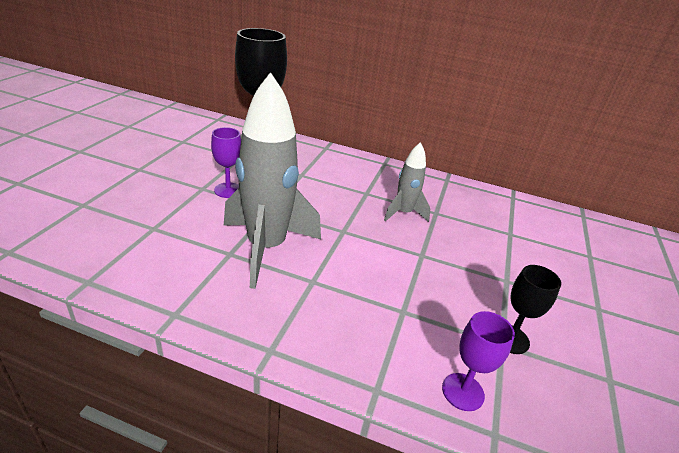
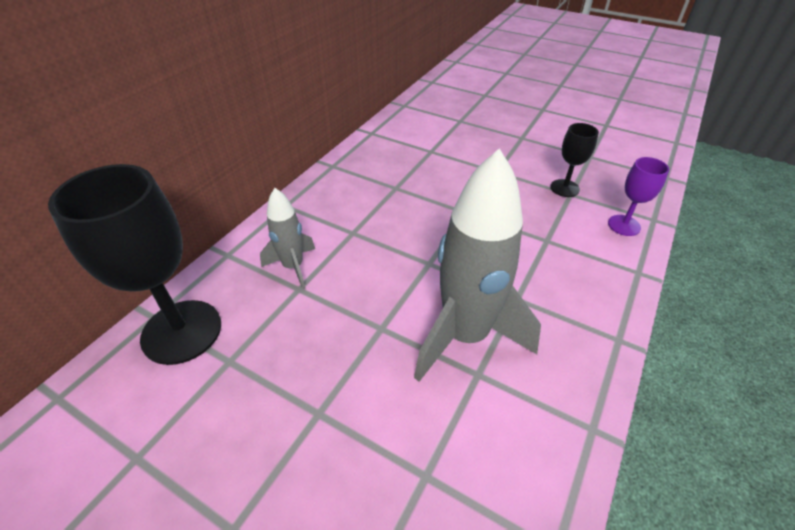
camera: 75 degrees left, 10 degrees up
purple goblet [211,127,241,198] -> none
grey rocket [384,142,431,222] -> grey rocket moved to [260,188,315,289]

